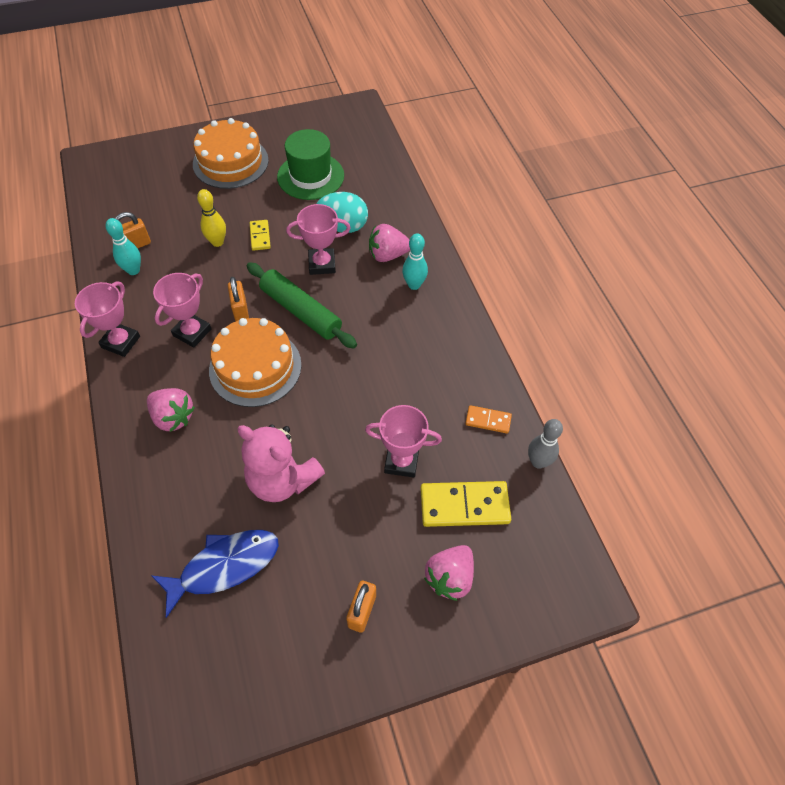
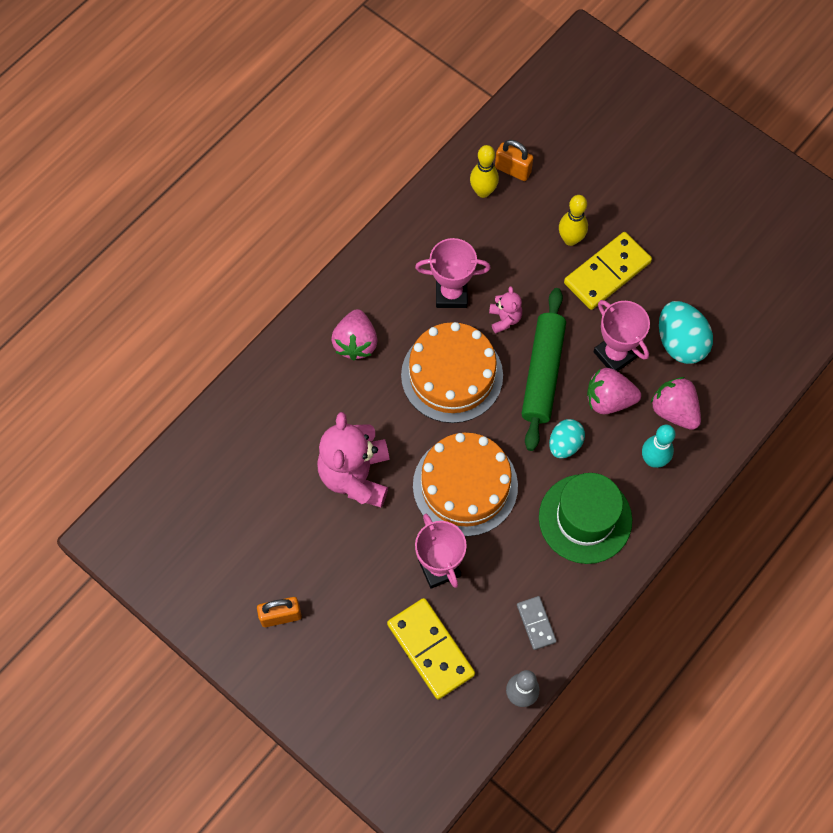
camera: 60 degrees right, 10 degrees up
pink trophy [75,281,140,357] -> none
turquoise bowling pin [106,218,141,275] -> yellow bowling pin [470,145,499,198]
blue fish [151,530,279,618] -> none
orange cake [193,118,269,189] -> orange cake moved to [413,432,518,536]
orange padlock [228,277,249,322] -> pink teddy bear [489,286,522,334]
yellow domino [250,220,271,251] -> yellow domino [564,232,652,310], size x1.86
green hat [277,129,344,200] -> green hat moved to [539,473,632,564]
pink strawberry [424,545,474,601] -> pink strawberry moved to [587,368,641,414]
orange domino [465,405,512,434] -> grey domino [517,596,557,650]
none -> turquoise egg [549,419,585,459]

